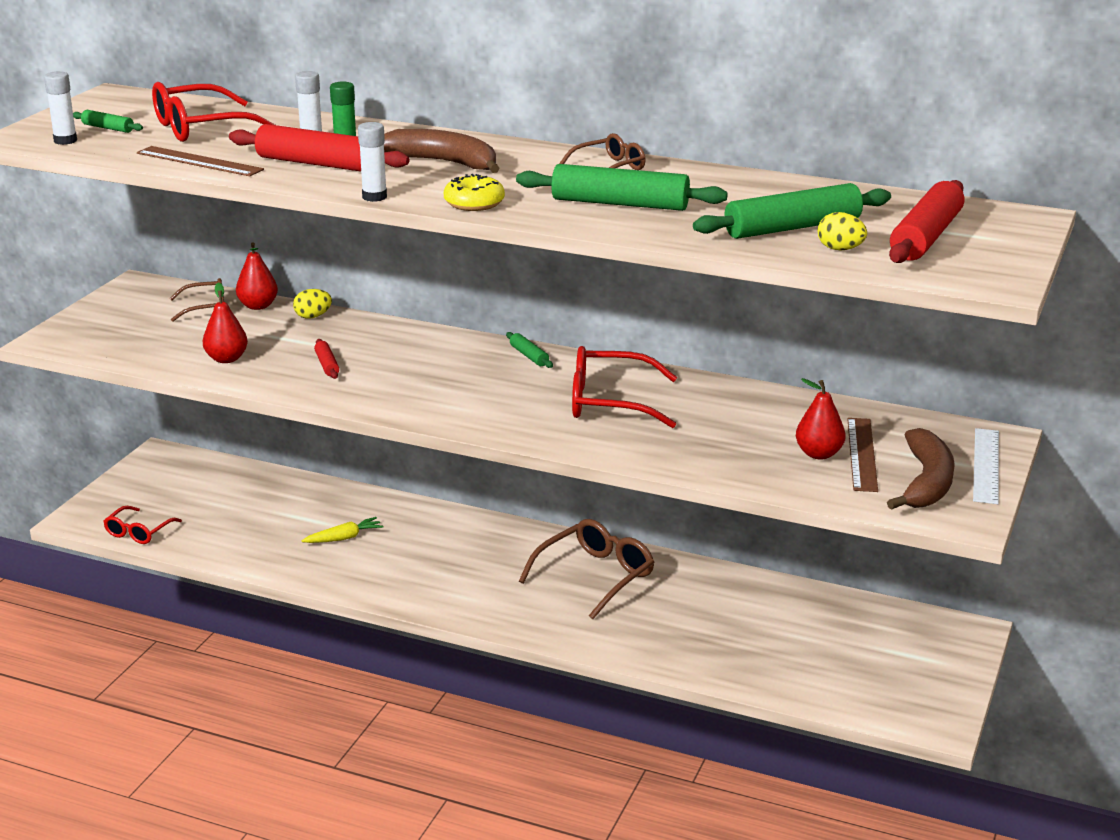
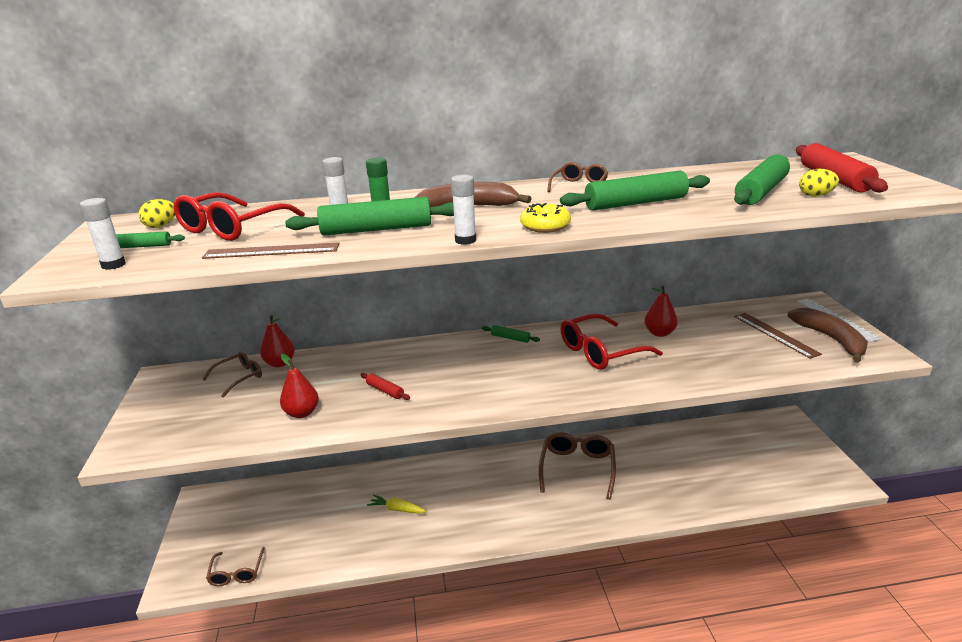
camera: 30 degrees left, 0 degrees up
red glasses [103,506,182,544] -> brown glasses [206,547,265,586]
red rolling pin [229,124,409,171] -> green rolling pin [285,197,454,236]
yellow egg [293,289,332,319] -> yellow egg moved to [138,199,175,228]
yellow carrot [301,517,384,543] -> yellow carrot turned 105 degrees counterclockwise [367,495,427,514]
red pear [796,378,846,459] -> red pear moved to [645,286,678,337]

